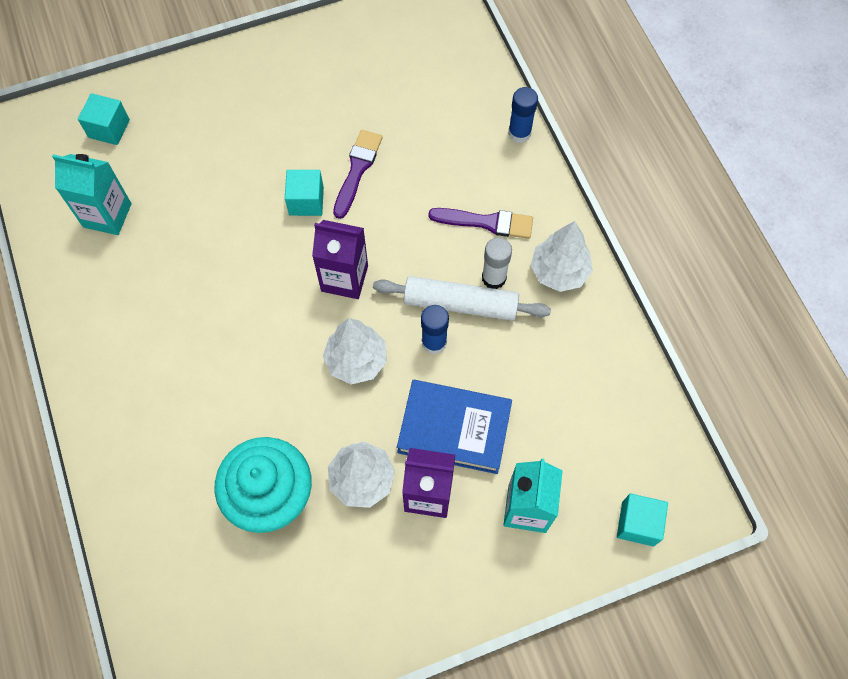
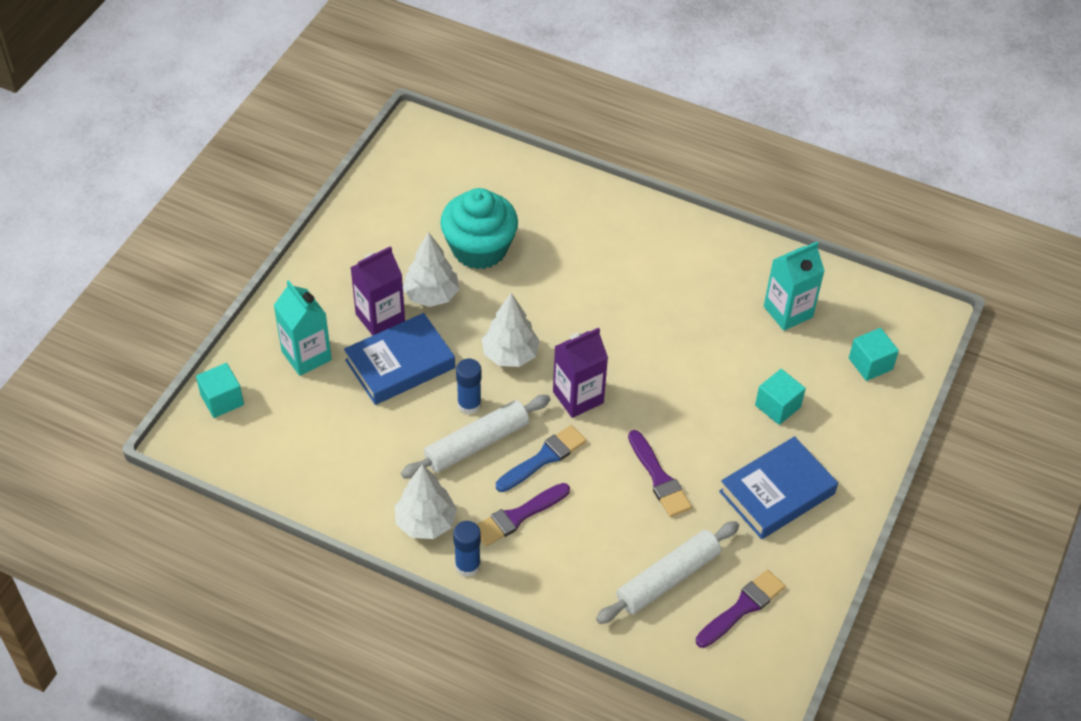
camera: 135 degrees right, 15 degrees down
turquoise cube [285,170,324,216] -> turquoise cube moved to [755,369,806,425]
white glue stick [482,237,512,289] -> none
blue glue stick [508,87,538,143] -> blue glue stick moved to [453,521,481,577]
none -> blue brush [496,425,586,492]
none -> white rolling pin [596,521,739,624]
none -> purple brush [696,569,785,648]
none -> blue book [719,436,838,539]

